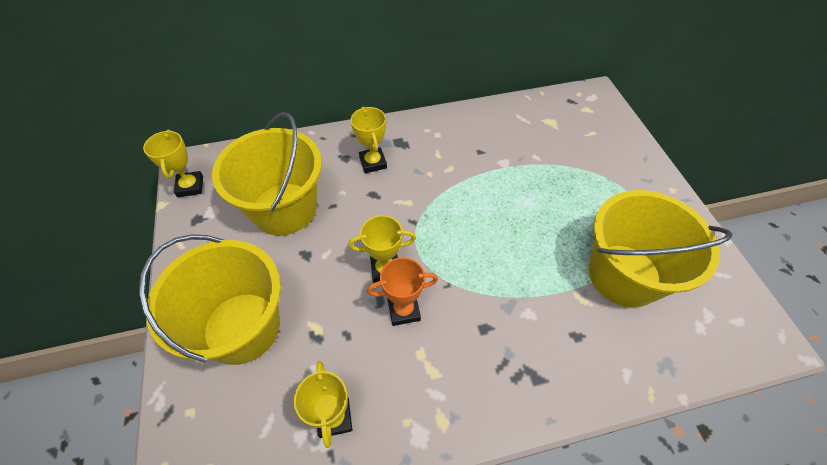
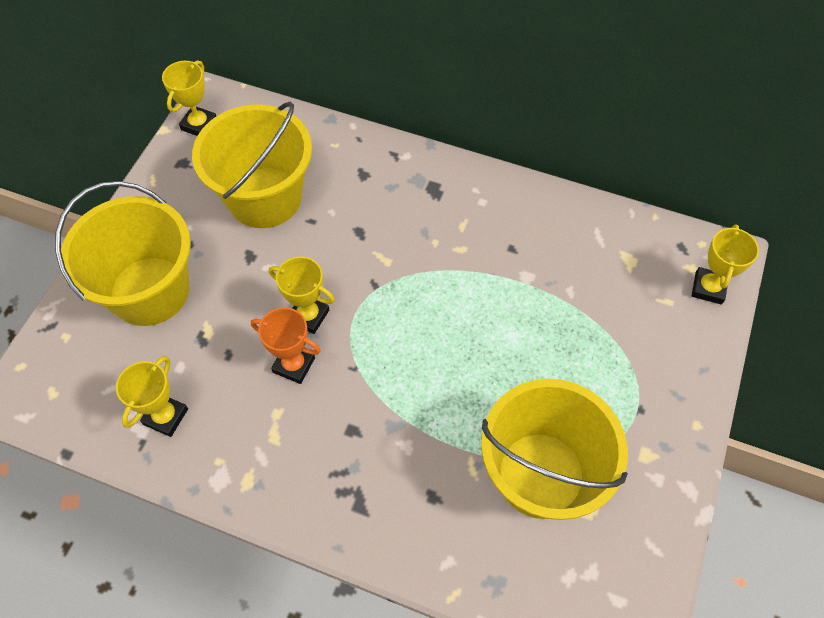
camera: 35 degrees right, 5 degrees up
yellow trophy [351,107,387,173] -> yellow trophy moved to [692,224,759,304]

